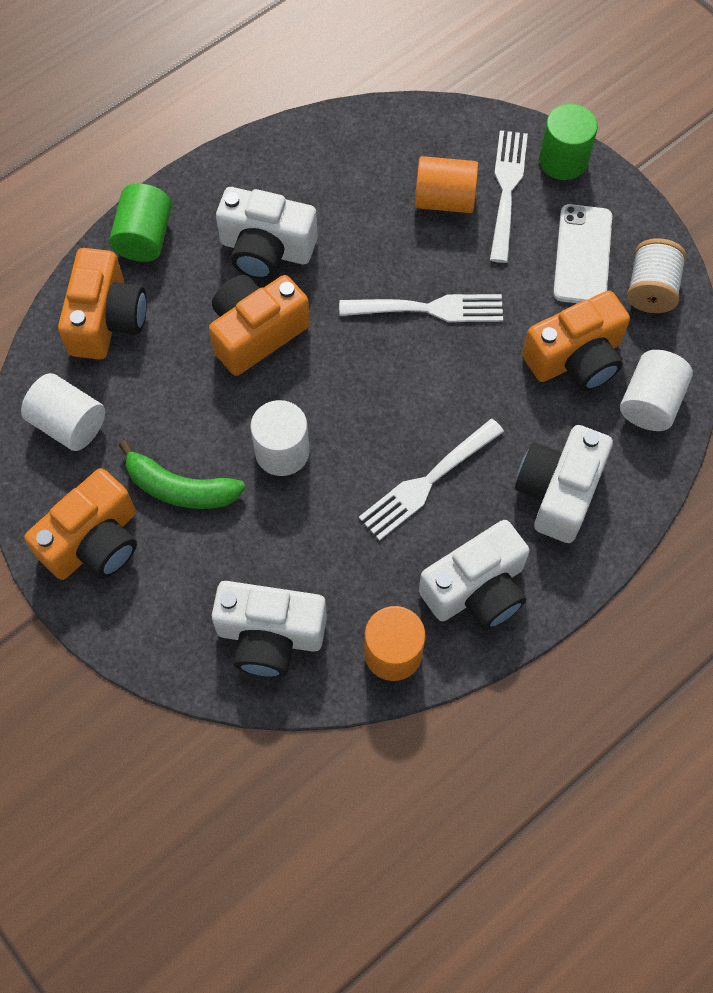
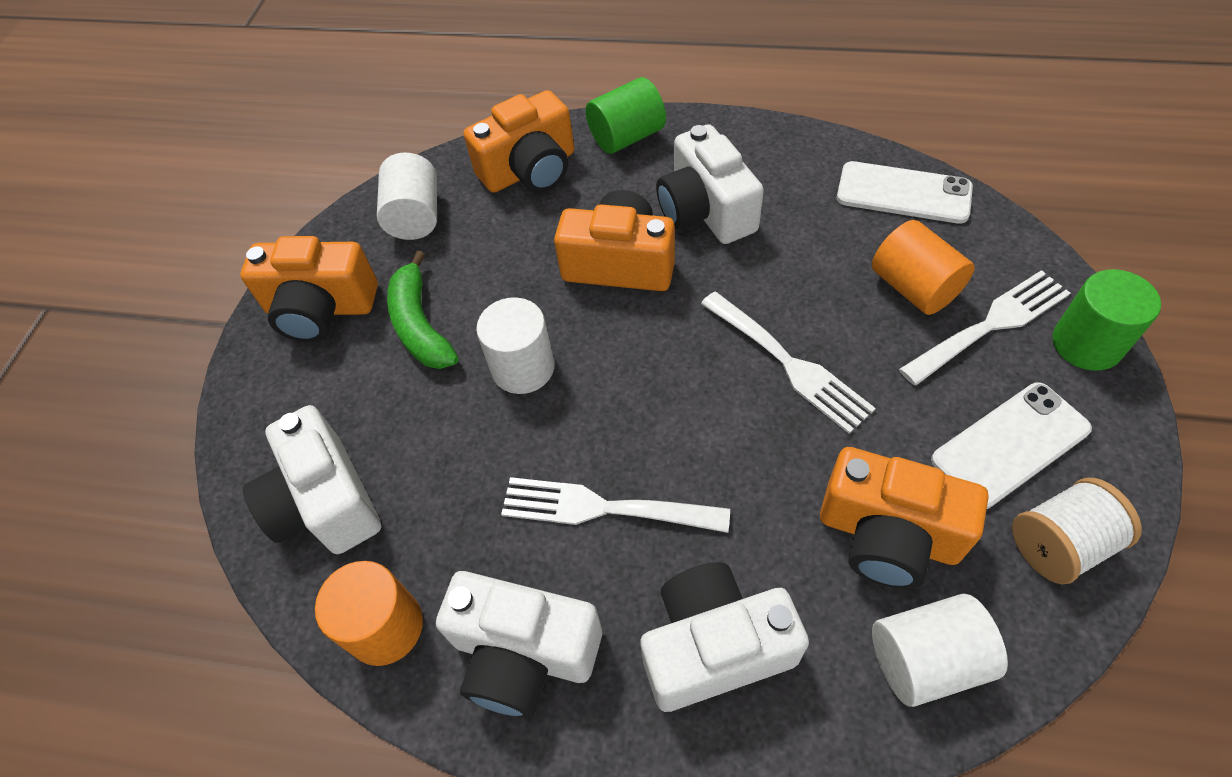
camera: 55 degrees right, 10 degrees down
none -> white phone [837,161,973,224]

